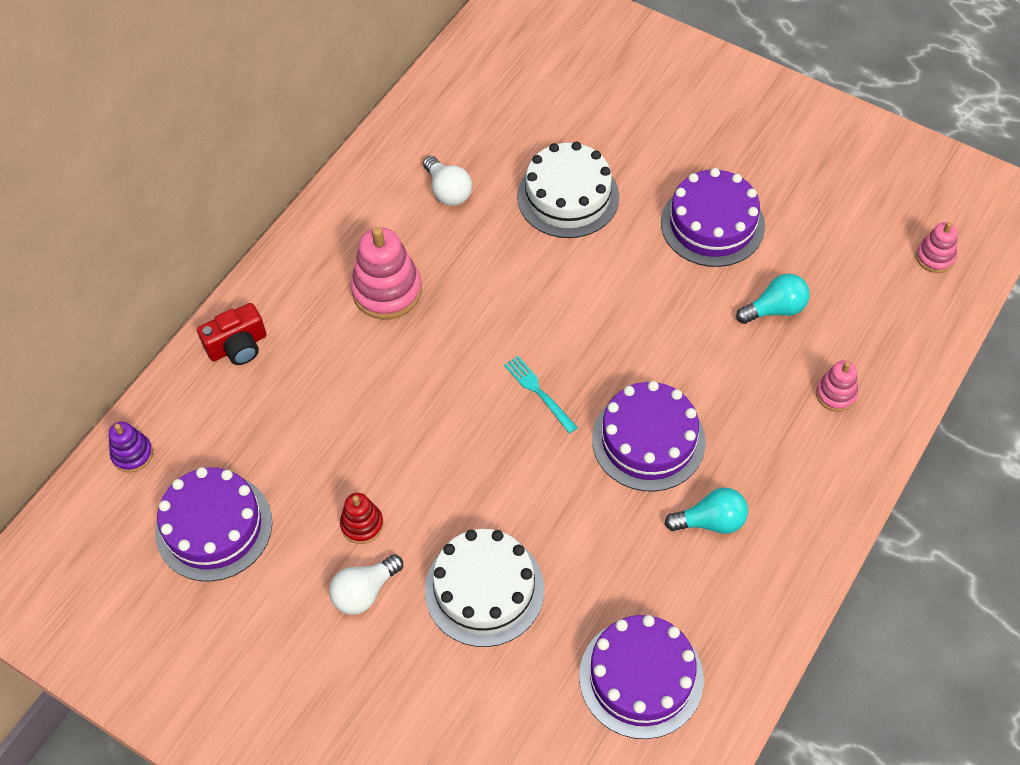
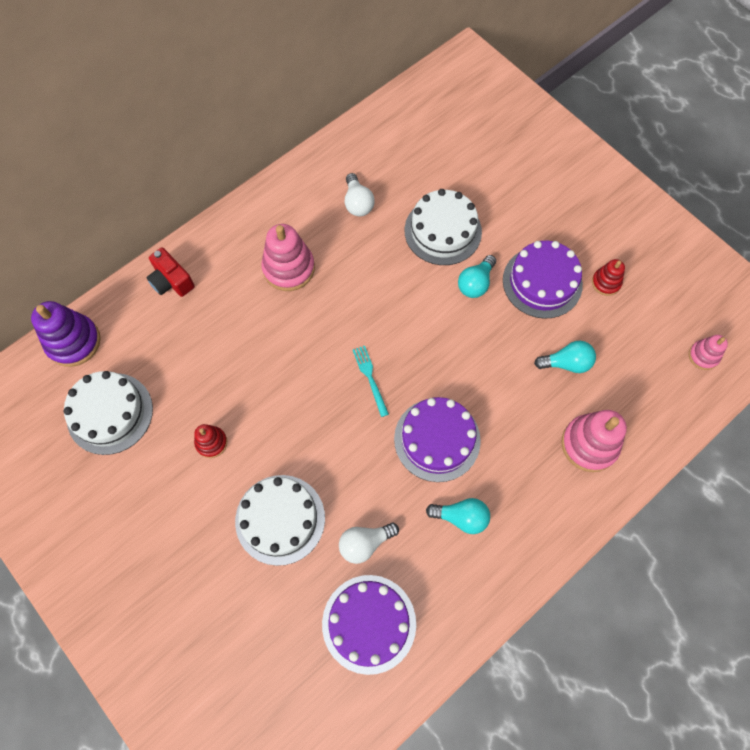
camera: 15 degrees right, 10 degrees up
purple stacking toy [109,422,153,472] -> purple stacking toy [31,301,100,367], size x1.80
purple cake [155,467,272,582] -> white cake [63,371,153,455]
red camera [197,303,266,365] -> red camera turned 60 degrees clockwise [146,248,195,297]
white light bulb [329,554,403,615] -> white light bulb moved to [339,523,399,564]
pink stacking toy [816,360,859,412] -> pink stacking toy [561,410,627,472], size x1.80
none -> turquoise light bulb [458,255,496,298]
none -> red stacking toy [592,259,625,296]

